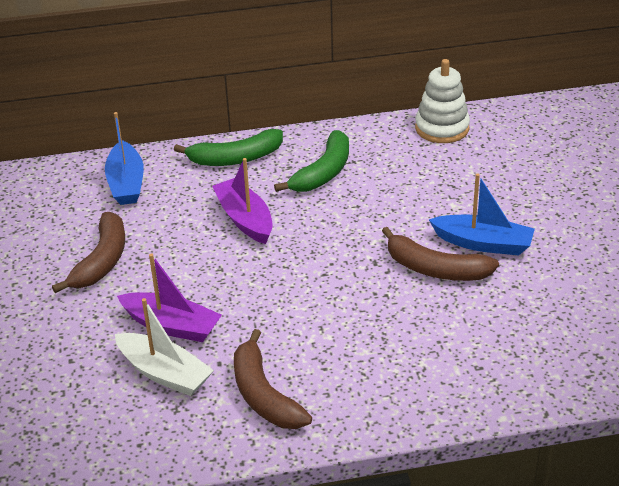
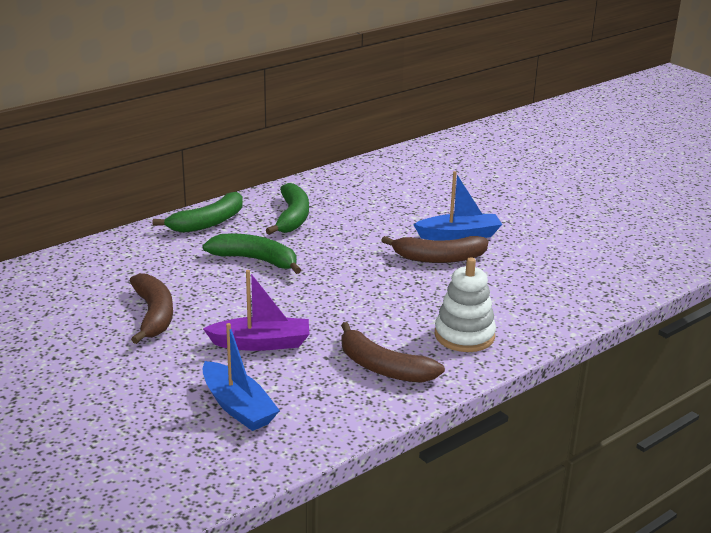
camera: 30 degrees left, 10 degrees down
blue boat [105,112,144,205] -> blue boat moved to [202,323,280,431]
white boat [115,298,214,396] -> none
purple boat [212,158,272,244] -> green banana [203,234,301,274]
white stacking toy [415,59,470,143] -> white stacking toy moved to [435,257,496,352]

